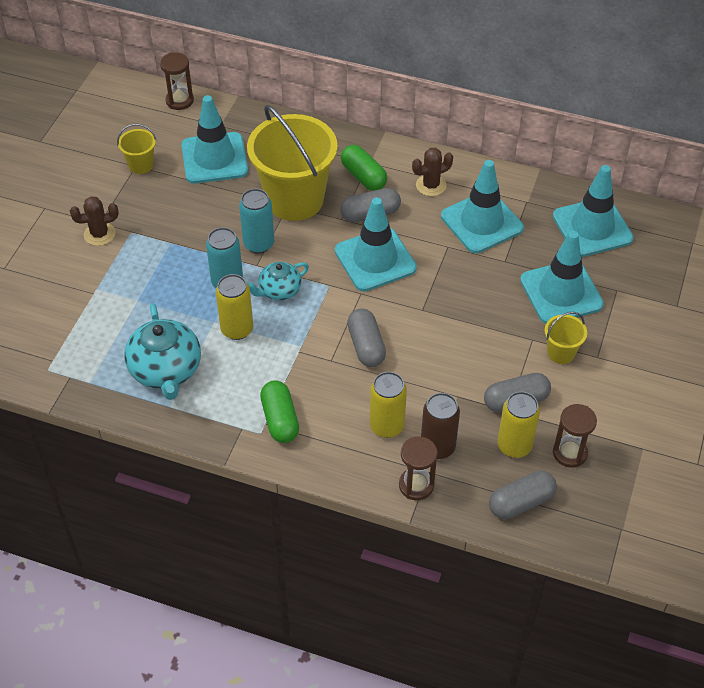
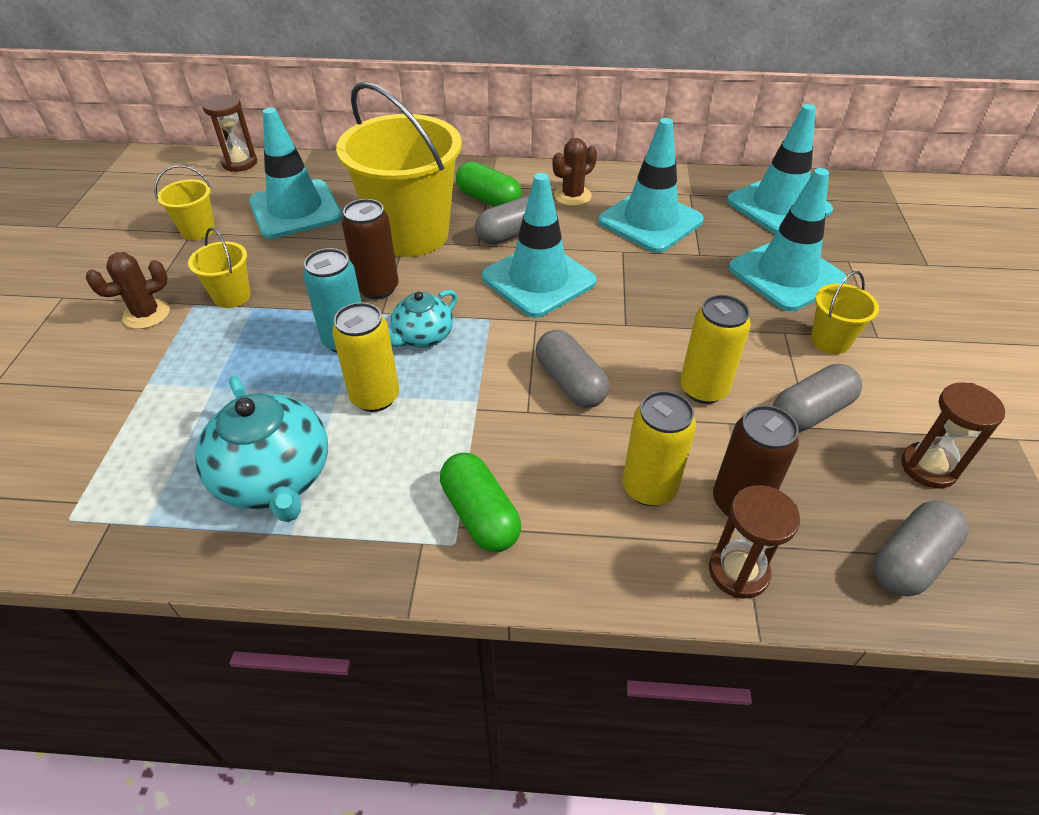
camera: 15 degrees left, 5 degrees down
turquoise can [239,189,274,253] -> brown can [342,199,399,299]
yellow can [497,391,540,458] -> yellow can moved to [680,295,751,404]
none -> yellow bucket [188,228,251,308]

